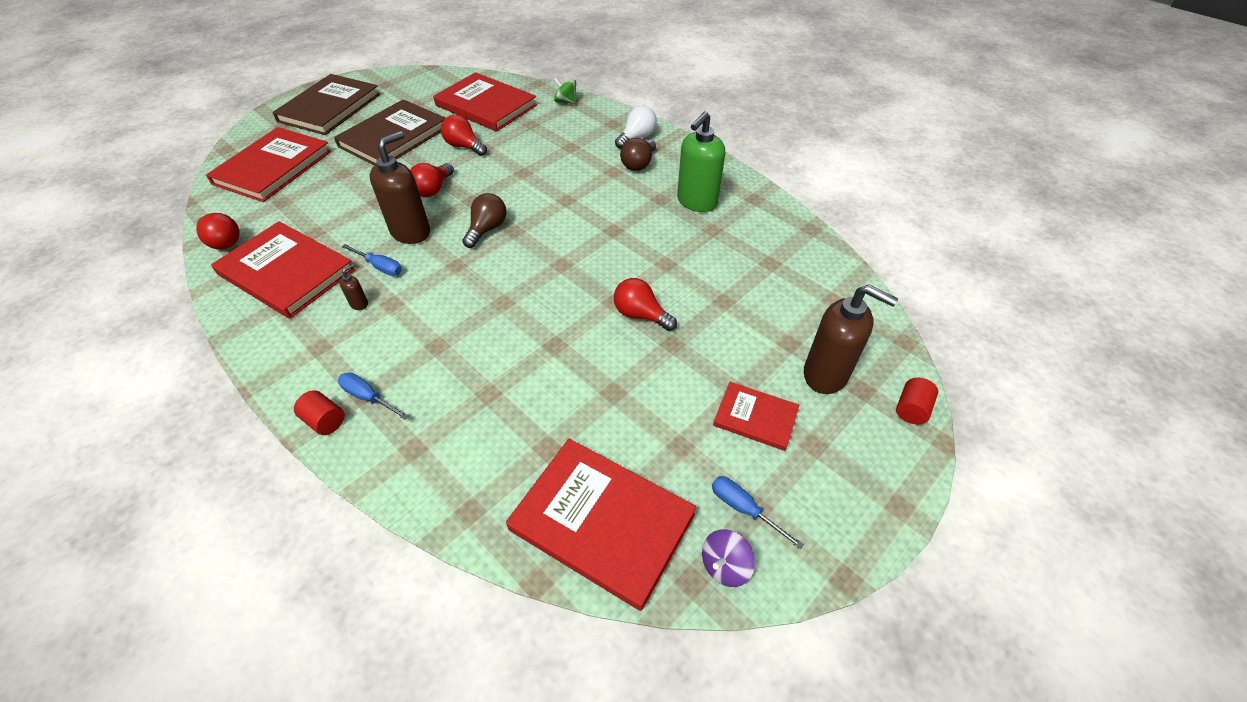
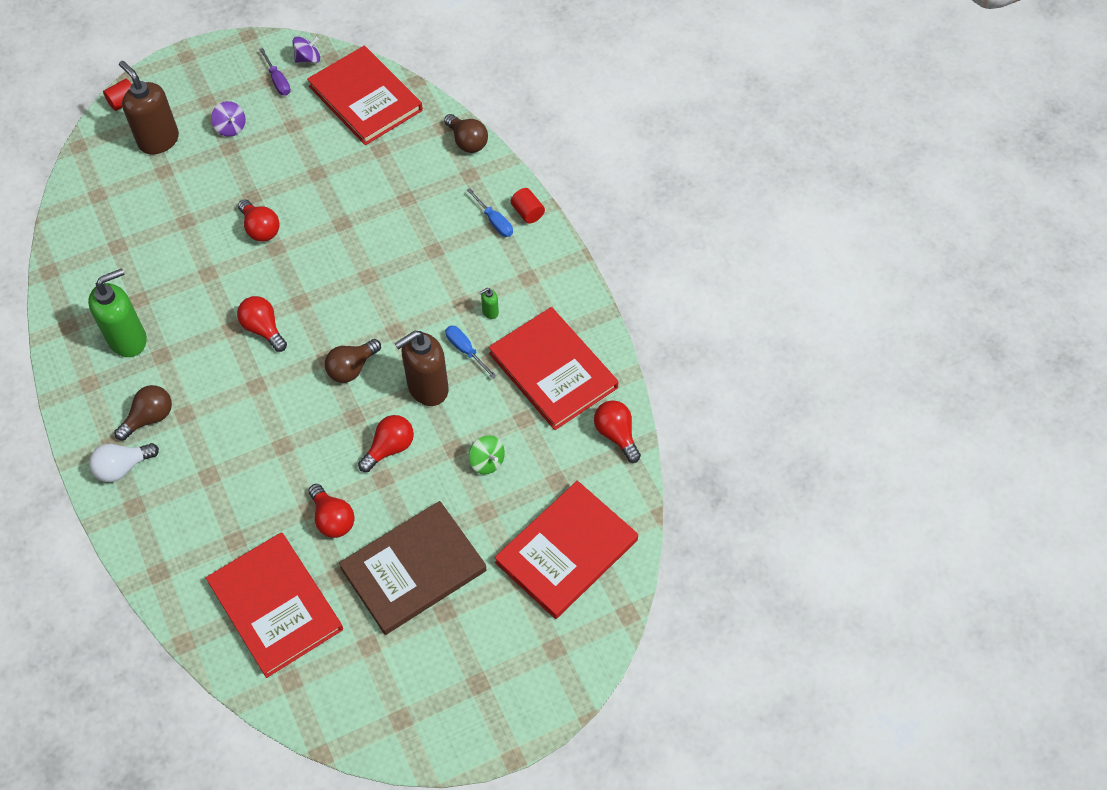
camera: 160 degrees left, 10 degrees up
brown book [272,74,380,135] -> none
brown soap dispenser [339,264,368,310] -> green soap dispenser [479,288,499,319]
green spinning top [554,78,576,104] -> green spinning top moved to [469,435,505,475]
blue screwdriver [712,476,804,550] -> purple screwdriver [259,48,291,95]
red book [713,382,799,451] -> purple spinning top [211,101,246,137]
none -> red light bulb [237,296,287,352]
none -> brown light bulb [444,114,488,153]

